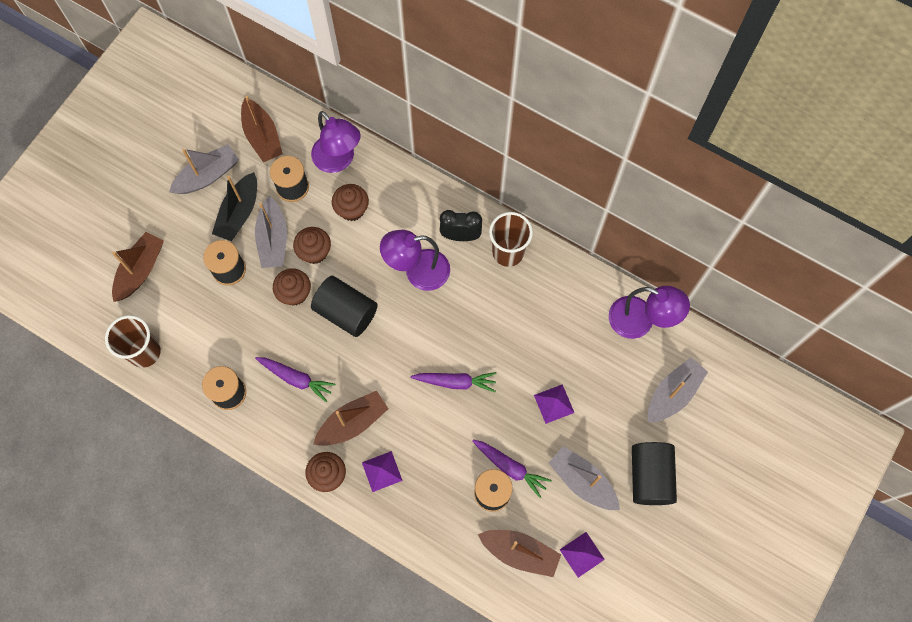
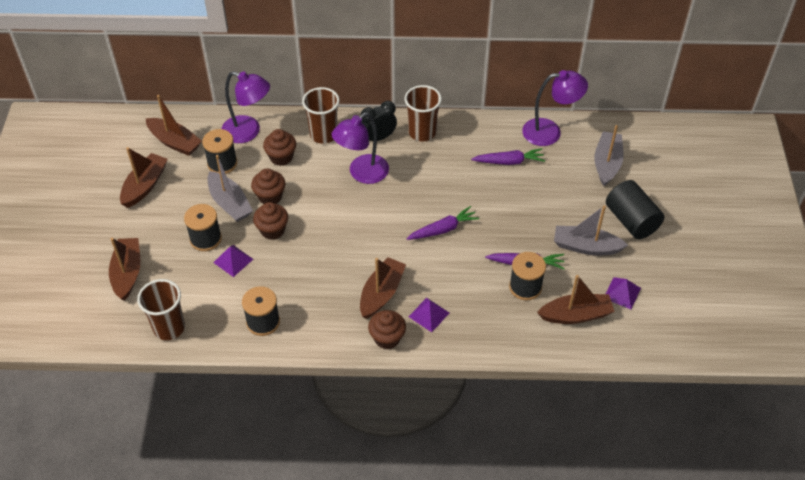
camera: 30 degrees left, 20 degrees down
grey boat [169,144,239,194] -> brown boat [120,147,168,208]
black boat [212,172,257,241] -> none
purple carrot [255,357,336,402] -> purple carrot moved to [471,148,545,165]
black cylinder [311,276,378,337] -> none
purple pyramid [534,384,574,424] -> purple pyramid moved to [213,245,253,277]
none -> brown cup [302,87,340,144]

